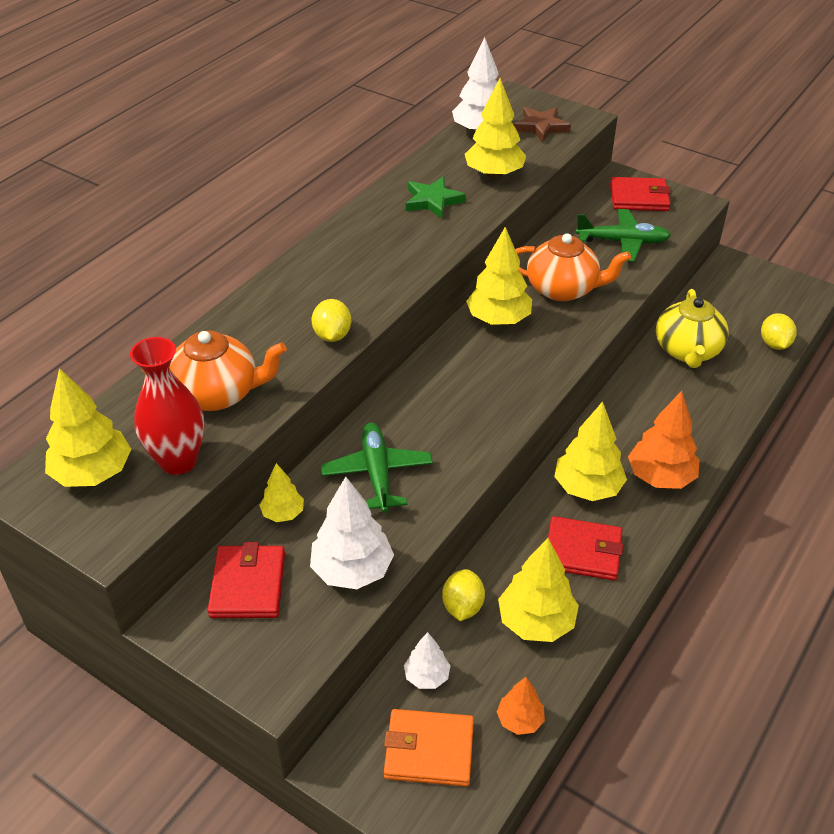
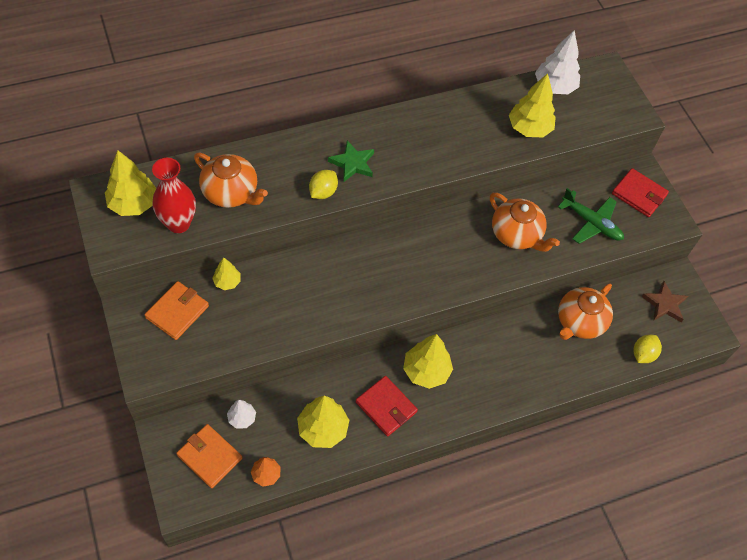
camera: 30 degrees right, 15 degrees up
red wallet [208,542,285,618] -> orange wallet [144,281,209,340]
white tree [310,477,394,589] -> none
green plane [321,422,433,513] -> none
green star [406,176,466,219] -> green star moved to [328,140,374,182]
yellow lemon [442,569,485,621] -> none
yellow tree [466,227,532,325] -> none
brown star [514,107,571,142] -> brown star moved to [642,281,688,322]
orange tree [628,391,699,489] -> none
yellow teapot [656,289,729,368] -> orange teapot [558,284,613,340]

